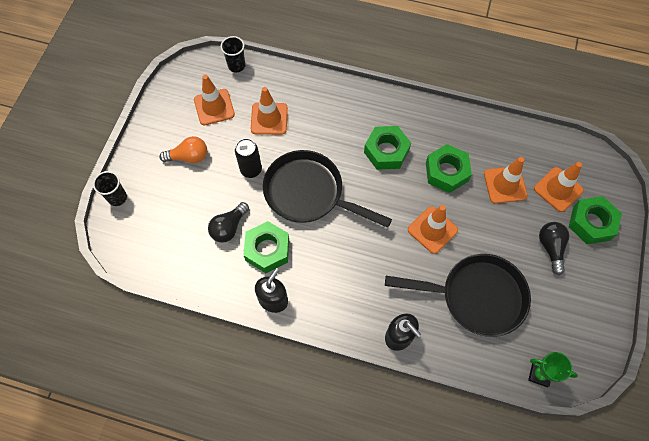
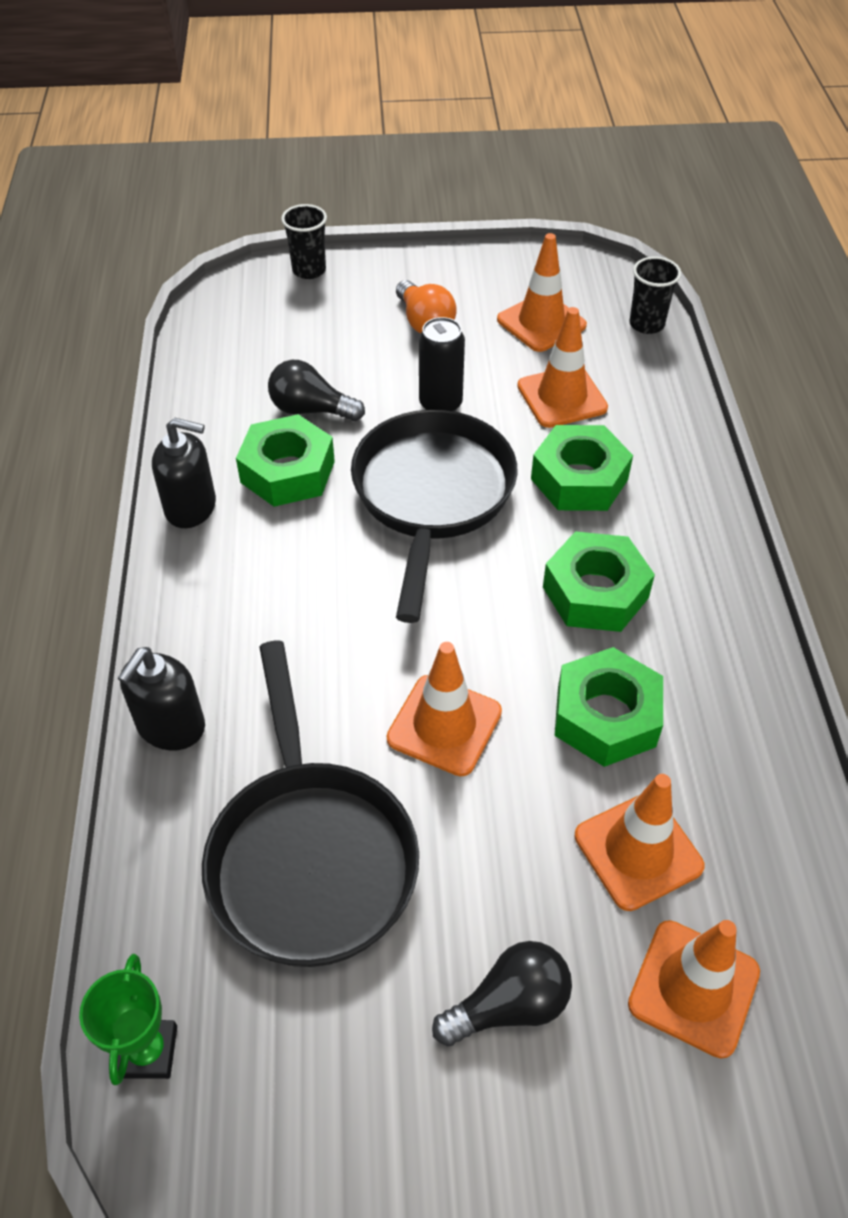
camera: 70 degrees right, 15 degrees down
green nut [569,196,622,244] -> green nut moved to [531,425,633,511]

